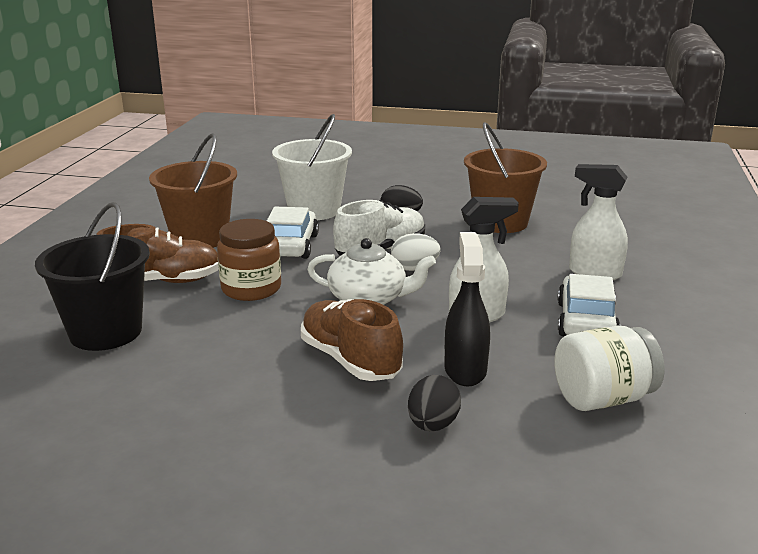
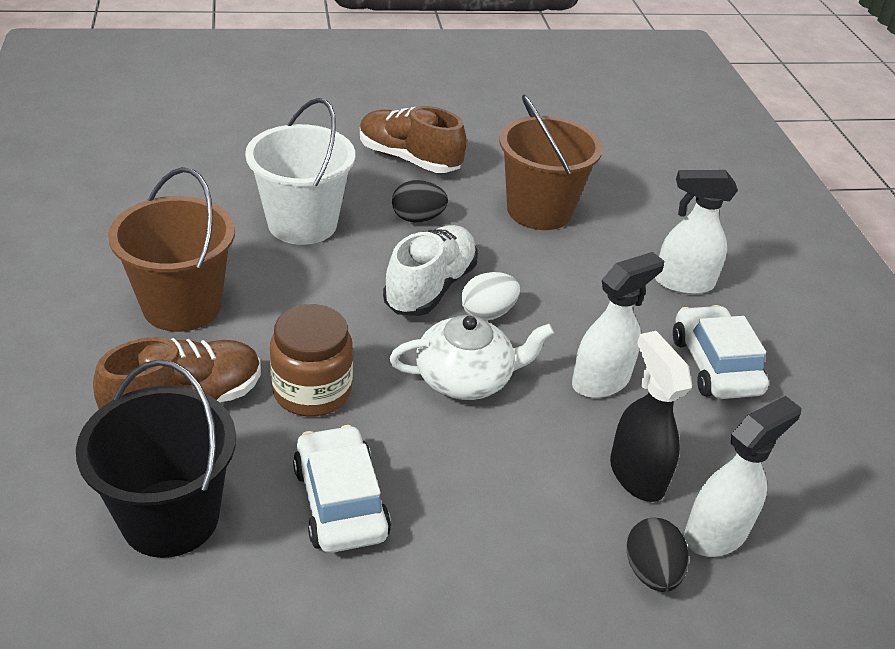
camera: 25 degrees left, 15 degrees up
white car [267,207,319,259] -> white car moved to [293,425,391,553]
brown shoe [301,299,403,381] -> brown shoe moved to [360,106,467,173]
white jar [554,326,665,411] -> none
none -> white spray bottle [684,396,801,557]

